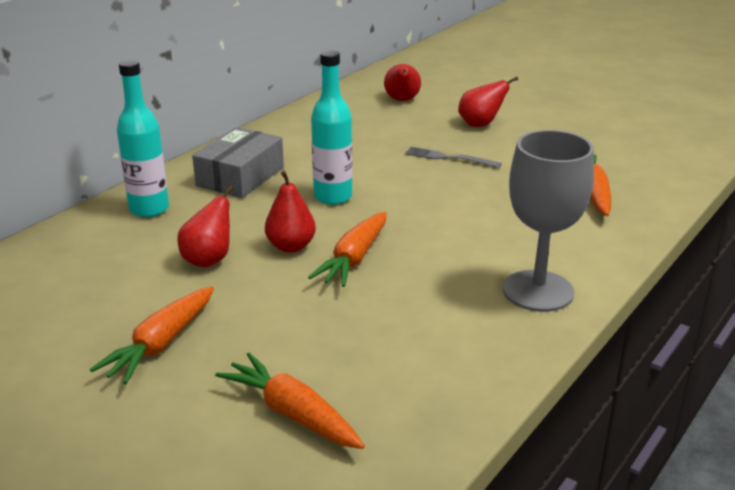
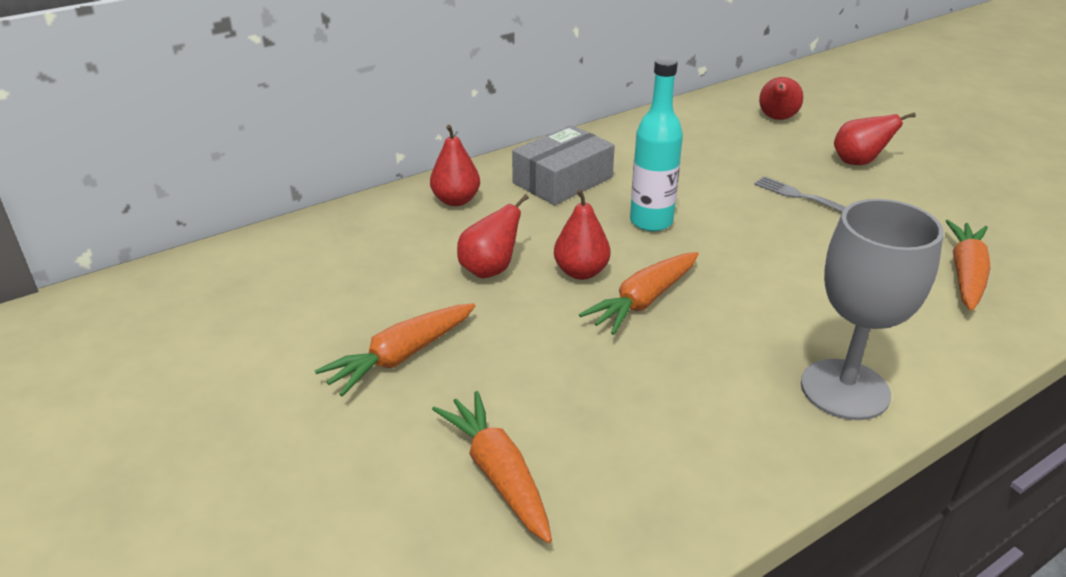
camera: 20 degrees right, 5 degrees up
turquoise bottle [117,60,169,217] -> red pear [430,125,480,206]

